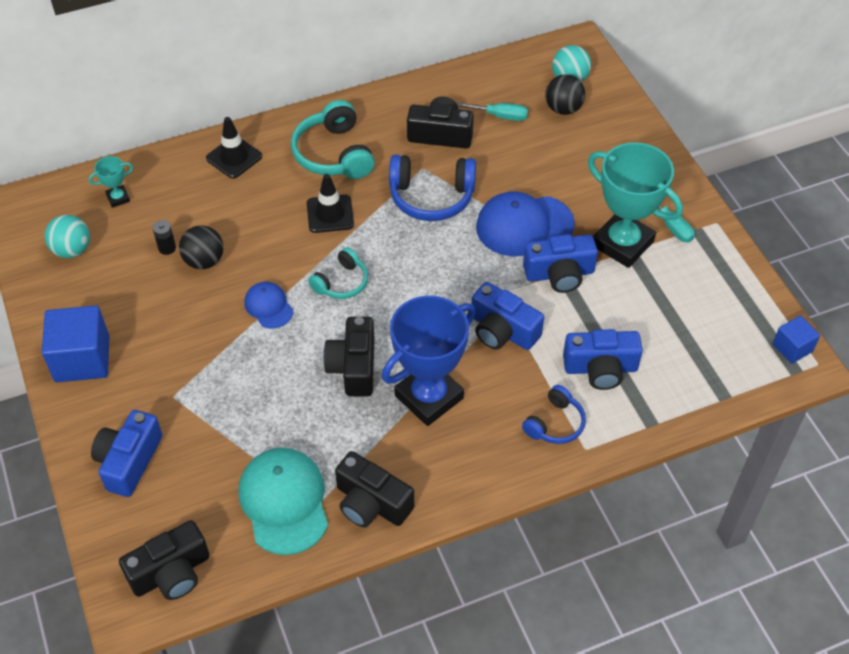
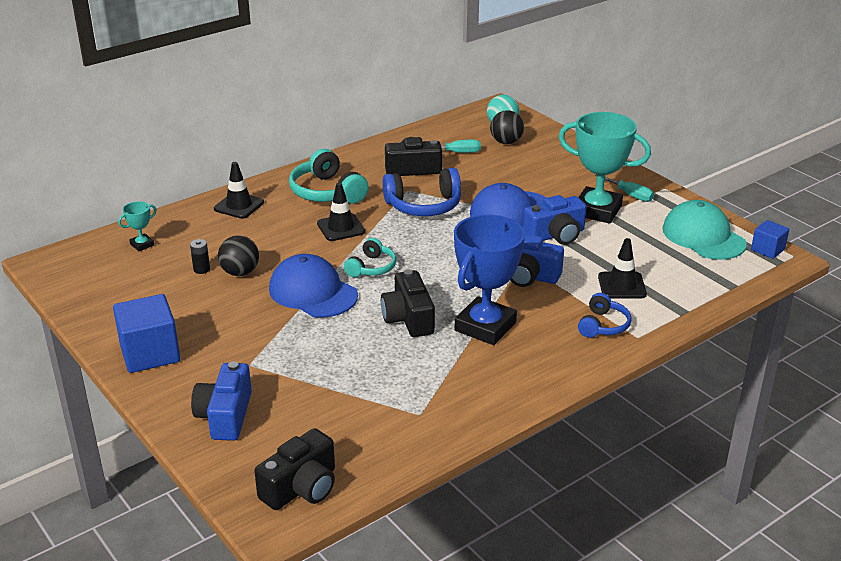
camera: 15 degrees left, 20 degrees down
turquoise ball [45,215,90,258] -> none
turquoise cap [239,448,328,555] -> turquoise cap moved to [663,200,747,260]
blue cap [244,282,293,329] -> blue cap [269,254,358,318], size x1.83
black camera [335,451,414,528] -> none
blue camera [563,329,643,390] -> black traffic cone [598,238,647,299]

